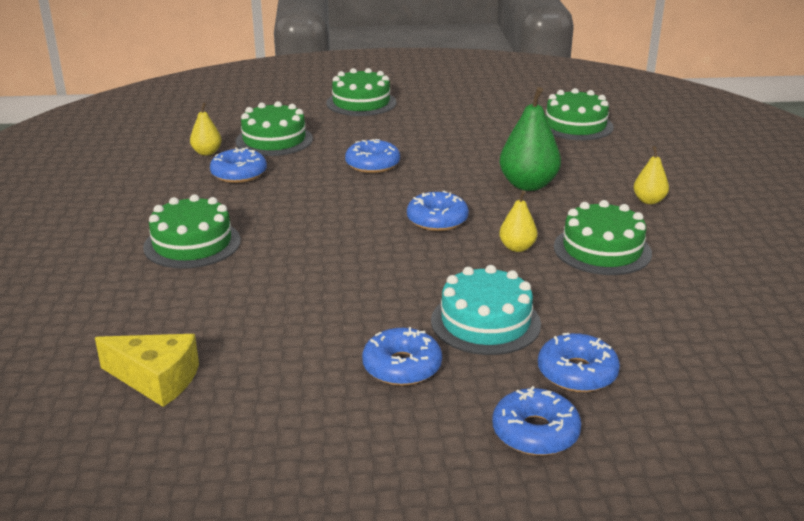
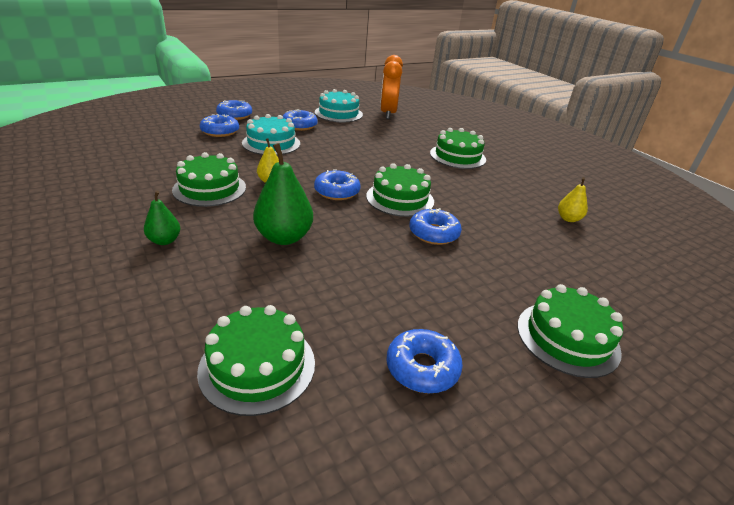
camera: 150 degrees right, 5 degrees up
yellow cheese [95,334,199,407] -> orange clock [380,55,403,119]
blue donut [210,147,267,183] -> blue donut moved to [386,329,463,393]
green cake [236,101,313,156] -> green cake moved to [366,163,434,217]
yellow pear [633,146,669,204] -> green pear [144,191,180,245]
none -> turquoise cake [315,89,363,122]

